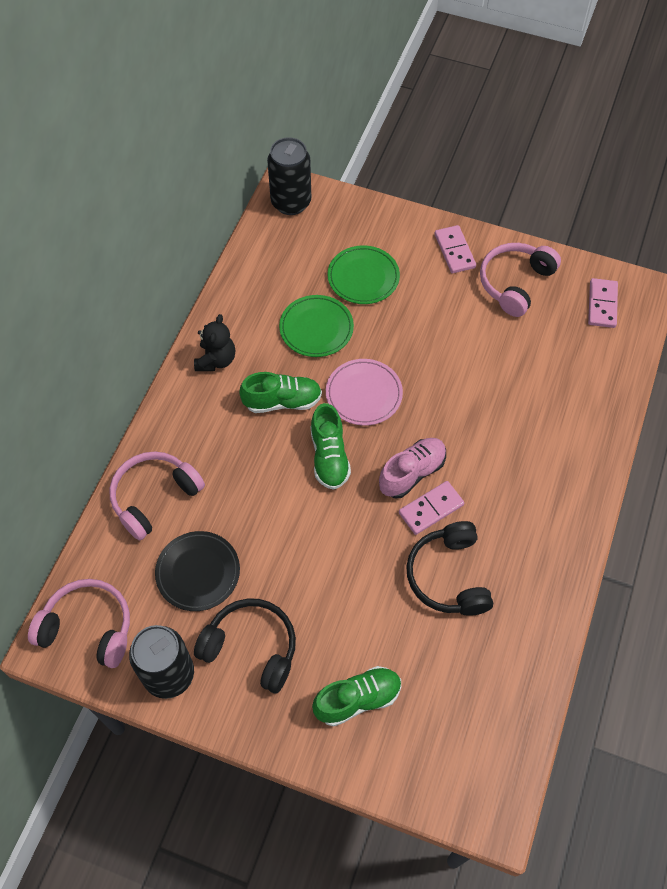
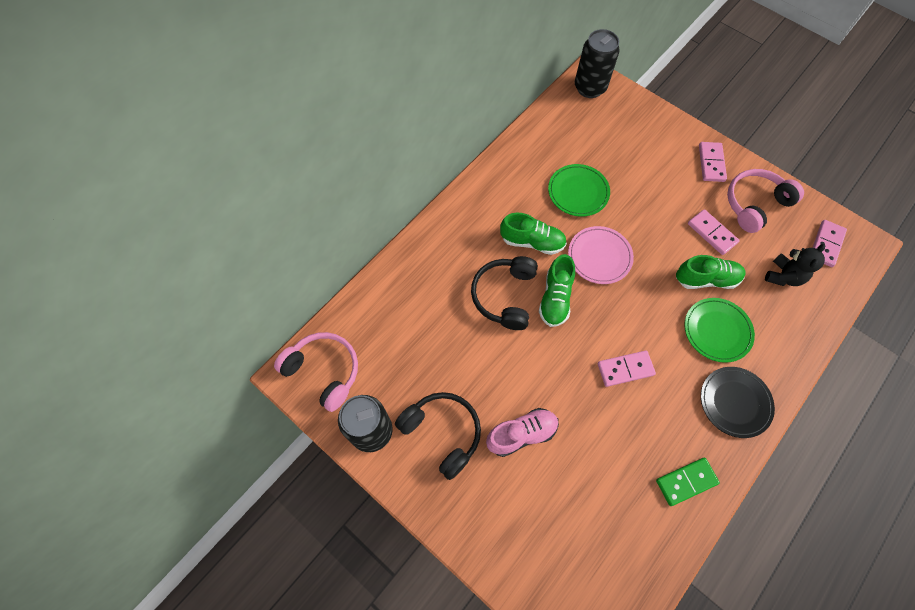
camera: 20 degrees right, 5 degrees up
pink headphones [109,451,205,541] -> none
black plate [155,531,240,611] -> black plate moved to [701,367,775,438]
black teddy bear [194,314,235,371] -> black teddy bear moved to [765,244,825,286]
green shoe [312,666,401,727] -> green shoe moved to [676,255,745,289]
green plate [327,245,400,304] -> green plate moved to [684,298,755,363]
pink shoe [379,438,446,499] -> pink shoe moved to [486,408,559,457]
black headphones [406,521,493,616] -> black headphones moved to [471,256,538,330]
none -> green domino [656,457,720,506]
none -> pink domino [688,209,740,255]

